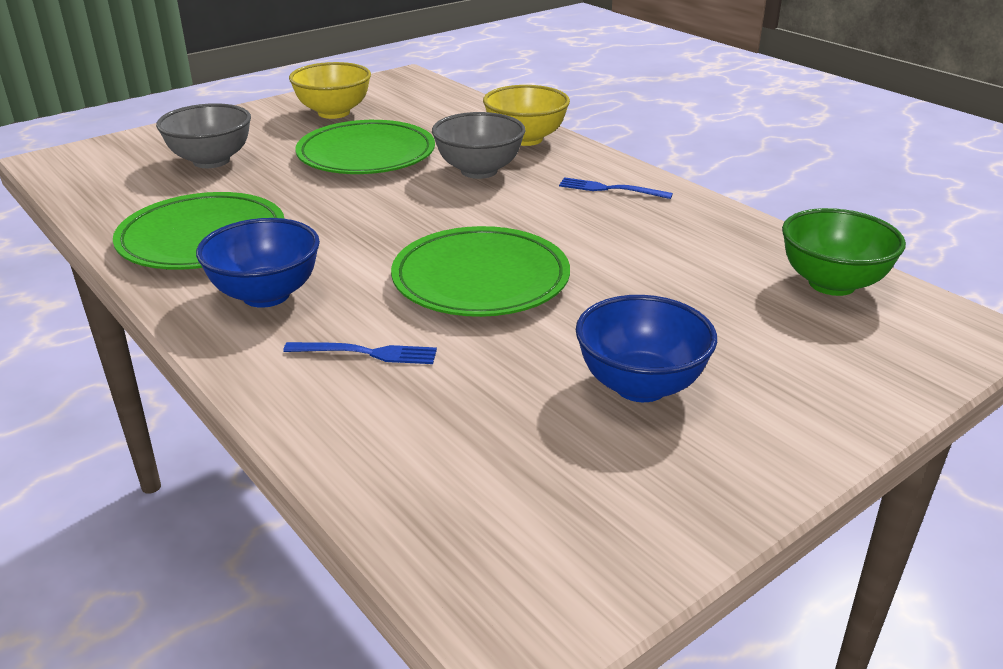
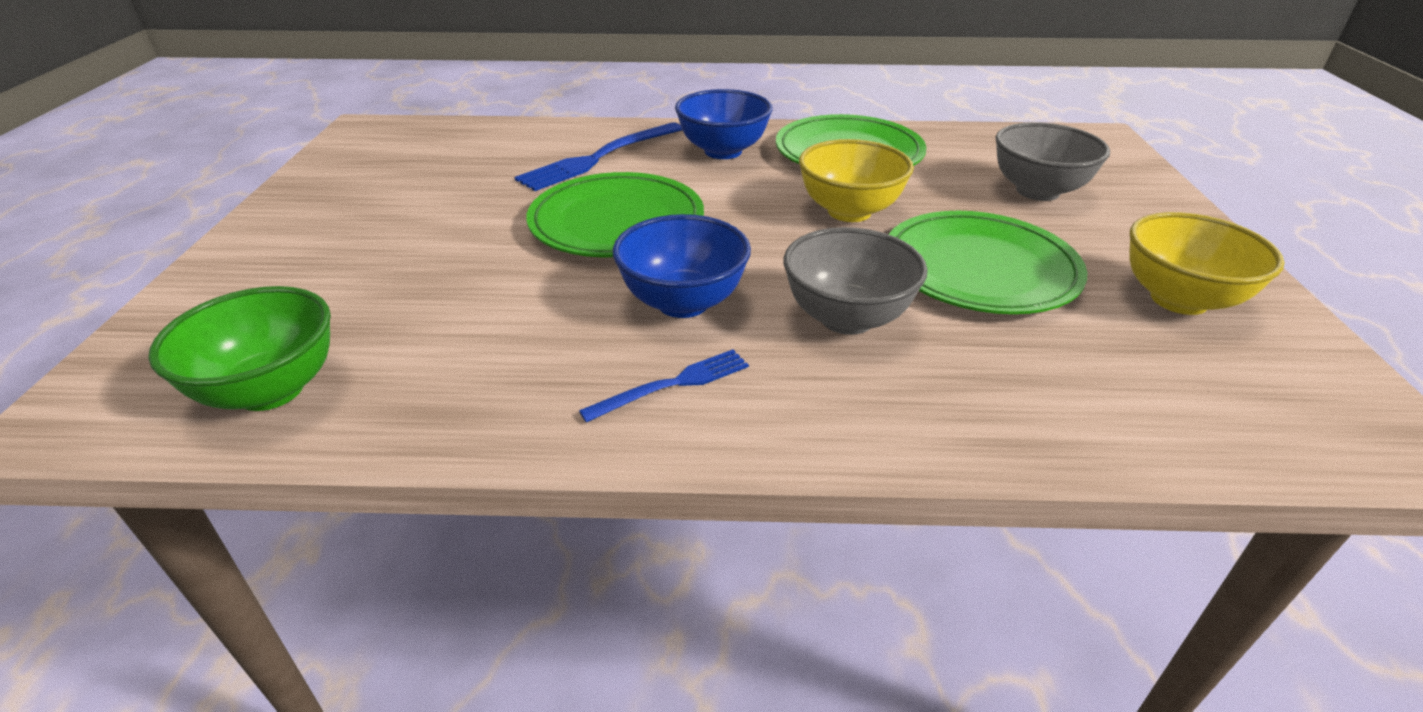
camera: 130 degrees right, 5 degrees up
blue fork [283,342,437,364] -> blue fork [514,122,682,191], size x1.72
yellow bowl [483,85,570,146] -> yellow bowl moved to [799,139,914,222]
blue bowl [576,295,717,402] -> blue bowl moved to [613,214,751,318]

